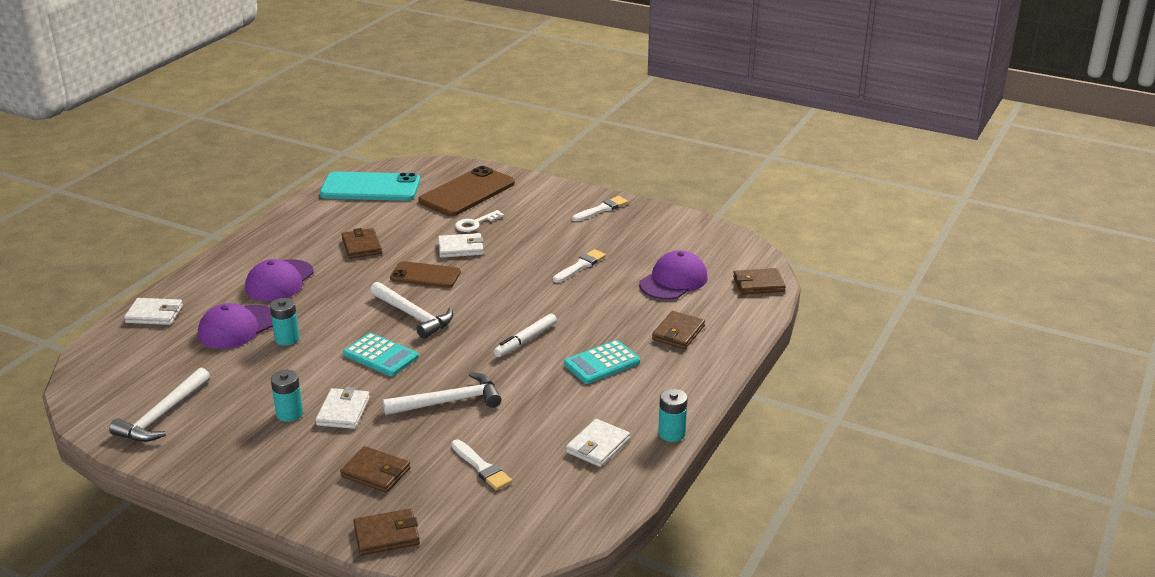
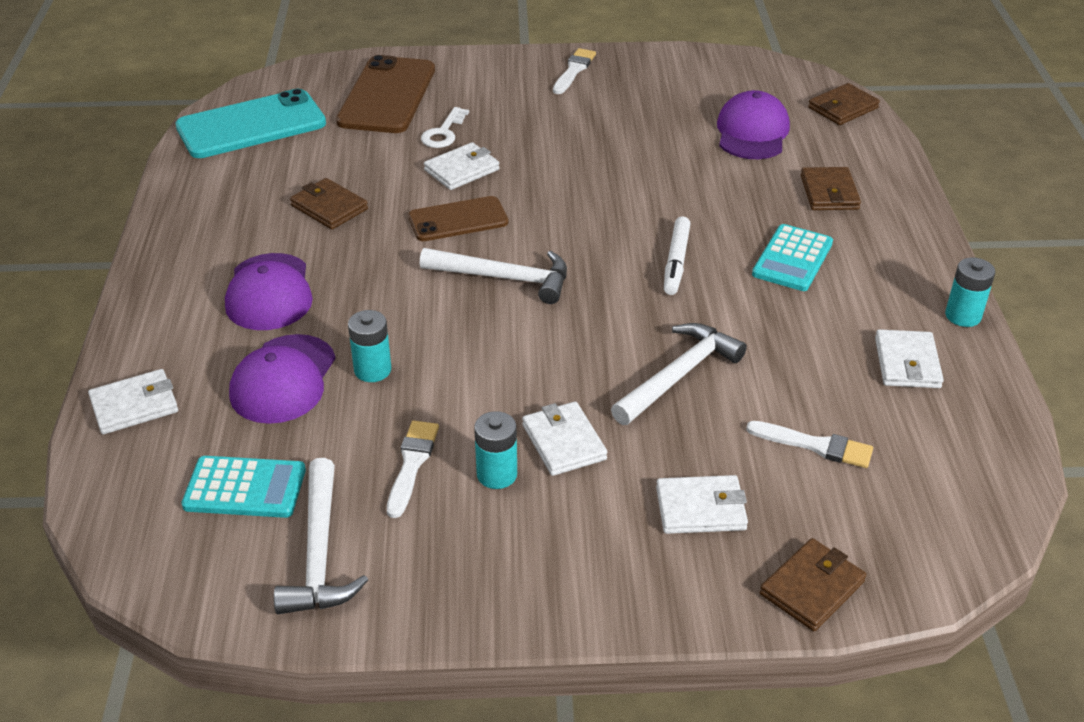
camera: 30 degrees left, 10 degrees up
brown wallet [340,446,410,493] -> white wallet [656,475,748,534]
turquoise calculator [343,333,419,376] -> turquoise calculator moved to [181,456,306,518]
white brush [553,249,606,283] -> white brush moved to [387,421,439,518]

